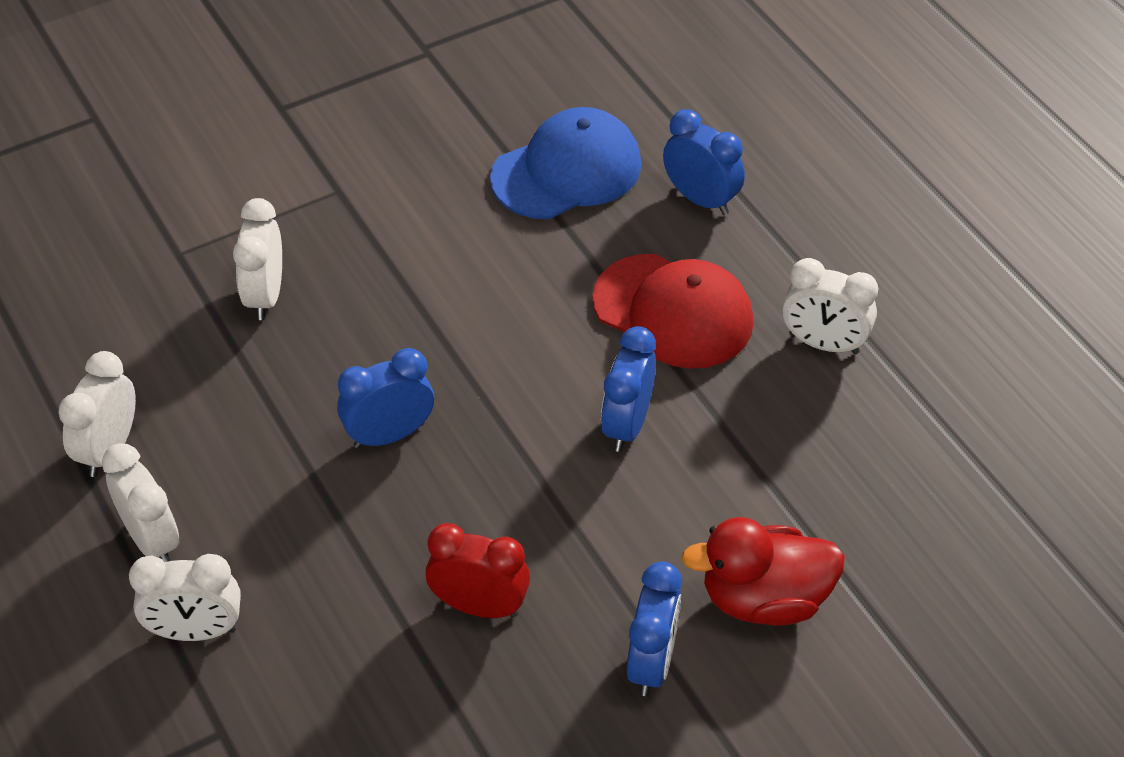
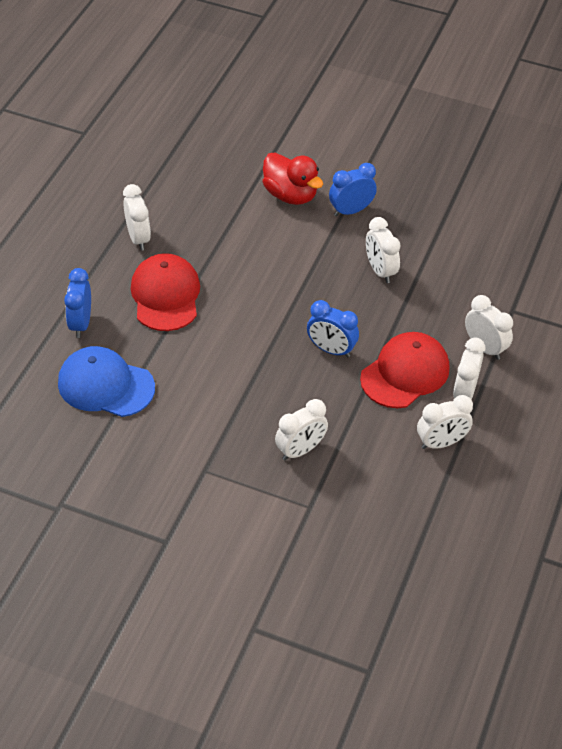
camera: 130 degrees left, 0 degrees up
red clock [425,523,530,618] -> white clock [366,217,400,283]
blue clock [601,326,656,452] -> none
none -> red cap [360,332,449,408]

